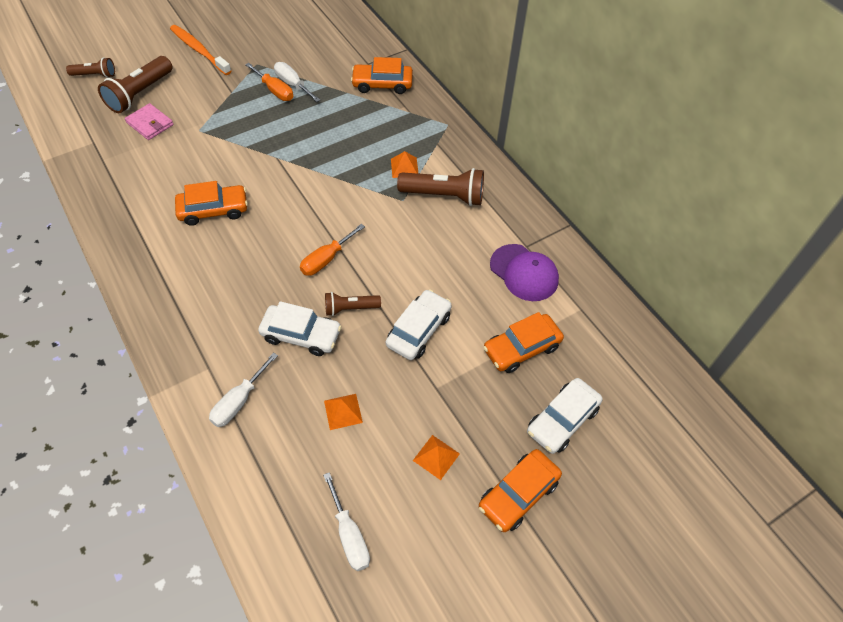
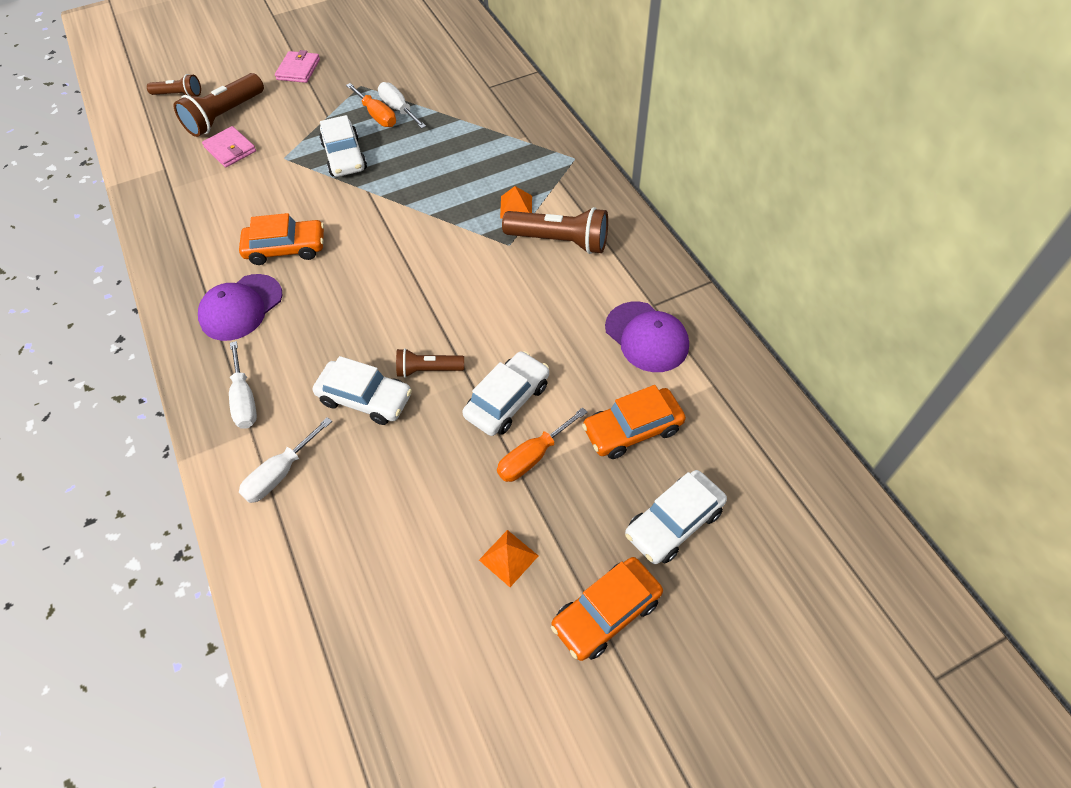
camera: 10 degrees right, 0 degrees up
orange toothbrush [170,25,231,75] -> pink wallet [275,50,320,83]
orange screwdriver [300,224,365,276] -> orange screwdriver moved to [497,407,588,482]
white screwdriver [323,472,370,571] -> white screwdriver moved to [229,341,257,428]
orange pyramid [324,394,363,430] -> none
orange car [351,57,413,94] -> none
none -> purple cap [198,274,283,341]
none -> white car [319,115,367,177]

